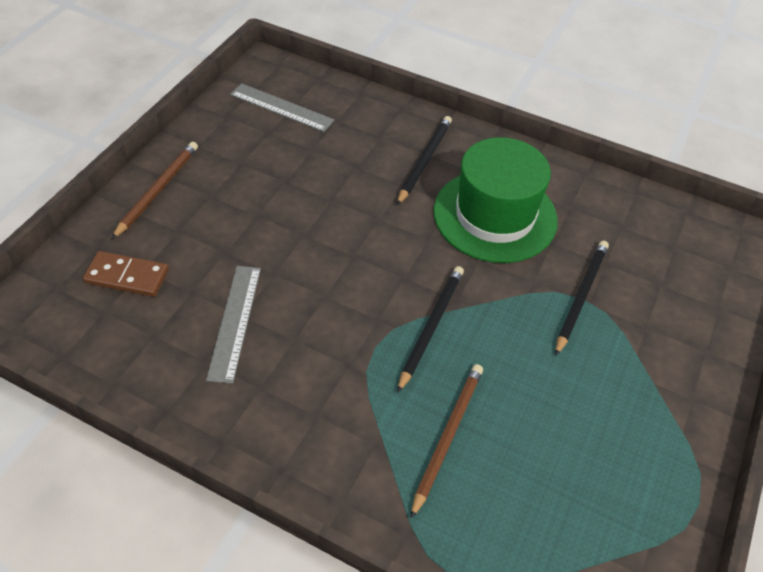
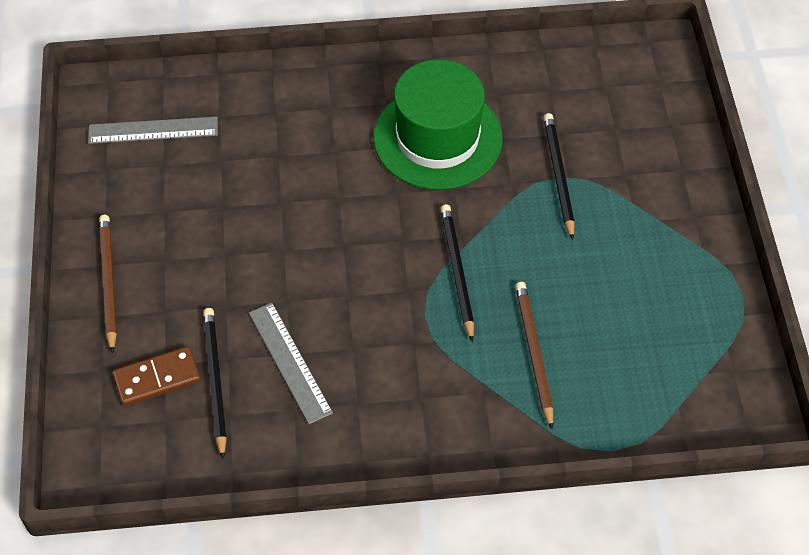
camera: 30 degrees left, 5 degrees up
black pencil [397,116,452,205] -> black pencil moved to [203,308,227,459]

